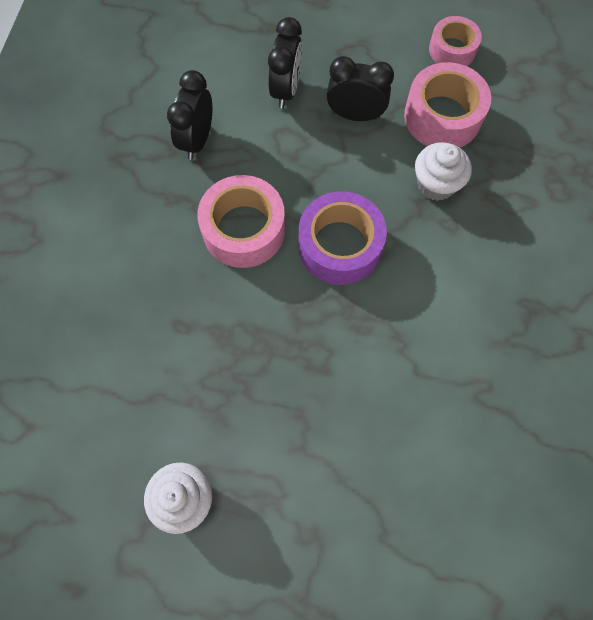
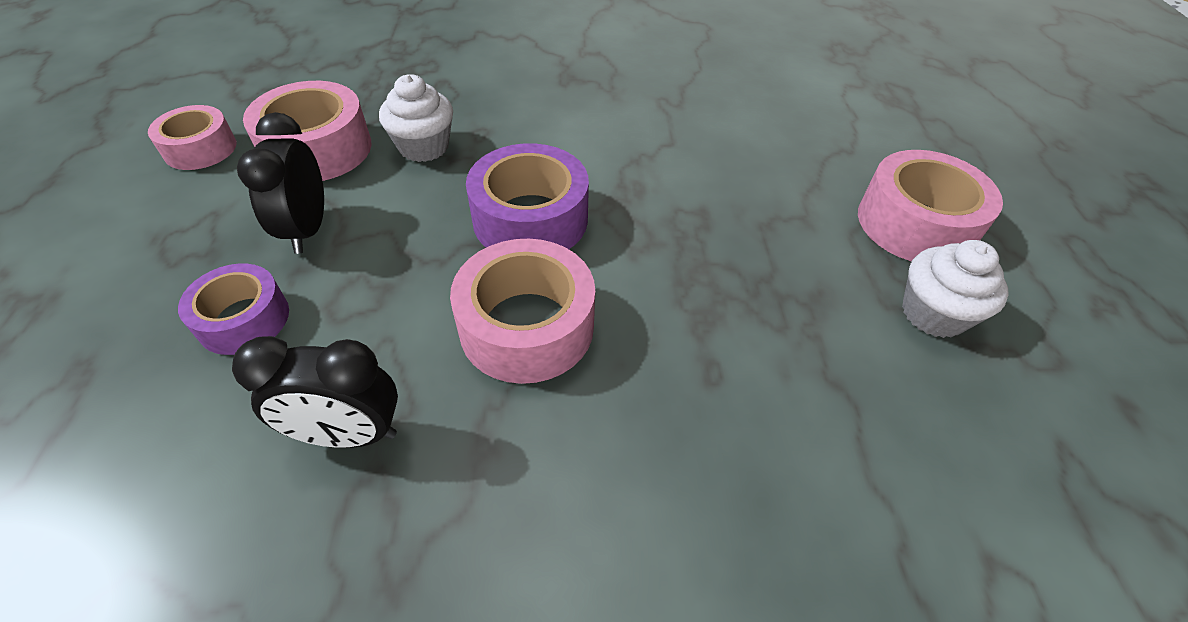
camera: 105 degrees left, 20 degrees down
black clock [268,17,302,108] -> purple tape [178,264,289,355]
none -> pink tape [858,150,1003,261]

